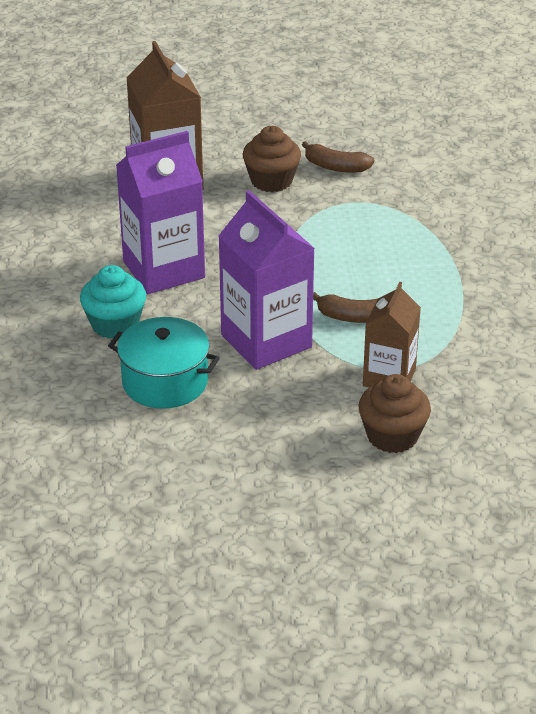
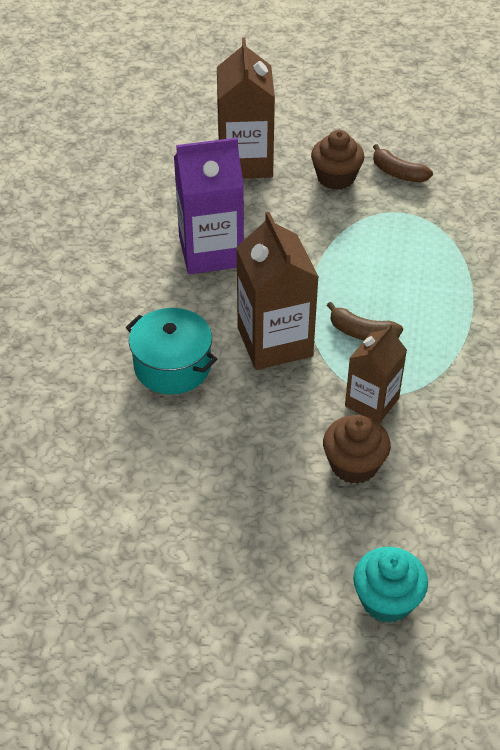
camera: 15 degrees right, 10 degrees up
turquoise cupcake [80,265,146,339] -> turquoise cupcake moved to [353,547,428,623]
purple carton [219,190,315,370] -> brown carton [236,212,319,370]

